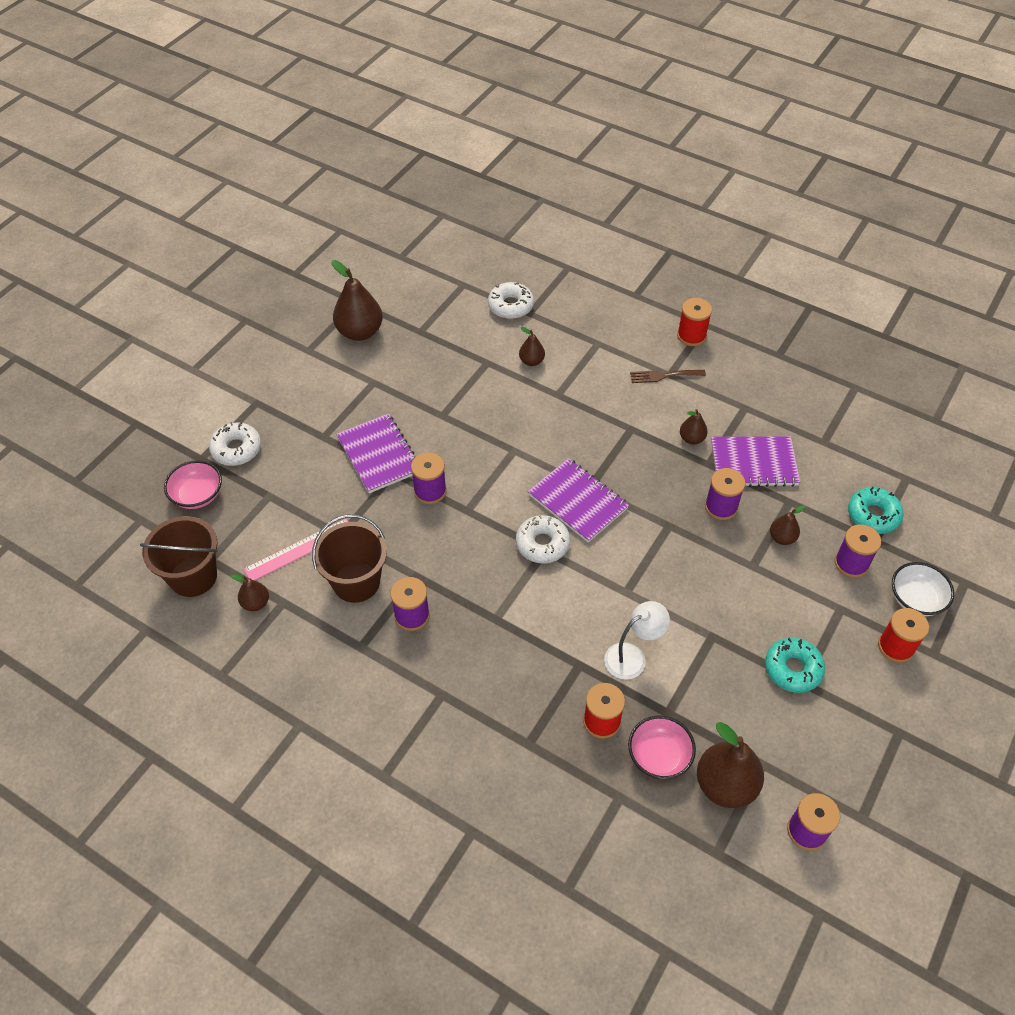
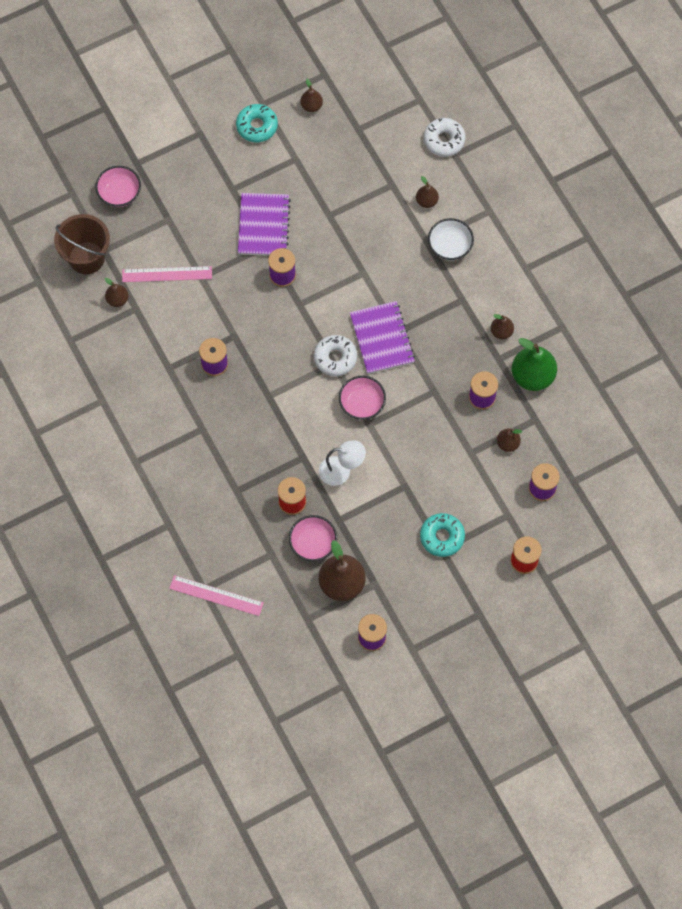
camera: 30 degrees right, 15 degrees up
white donut [209,422,261,466] -> none
brown bucket [312,514,387,603] -> none
brown pear [331,260,383,341] -> brown pear [300,79,323,112], size x0.52
brown fork [630,370,706,383] -> none
red spool [677,298,712,346] -> none
purple notebook [711,436,800,487] -> green pear [512,338,557,391]
turquoise donut [848,487,904,534] -> turquoise donut moved to [236,104,278,142]
white bowl [892,562,954,616] -> white bowl moved to [428,218,474,260]
none -> pink ruler [169,575,264,616]
none -> pink bowl [339,376,386,420]

